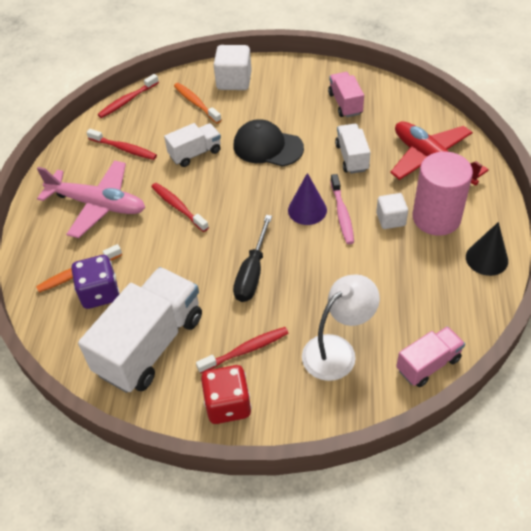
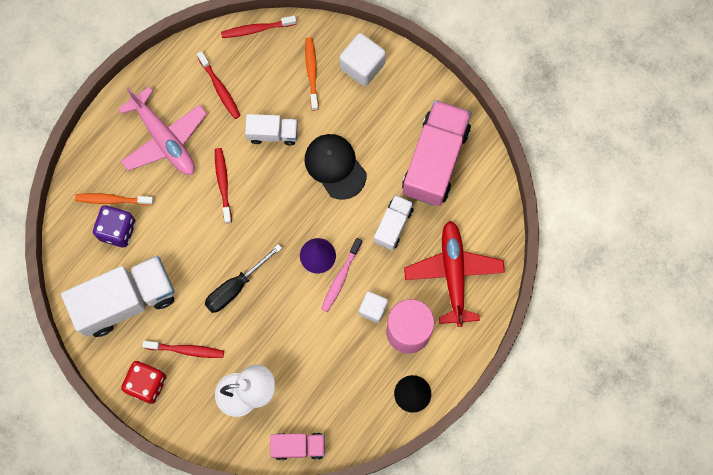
camera: 30 degrees right, 25 degrees up
pink truck [328,72,364,118] -> pink truck [402,100,471,206], size x1.91

